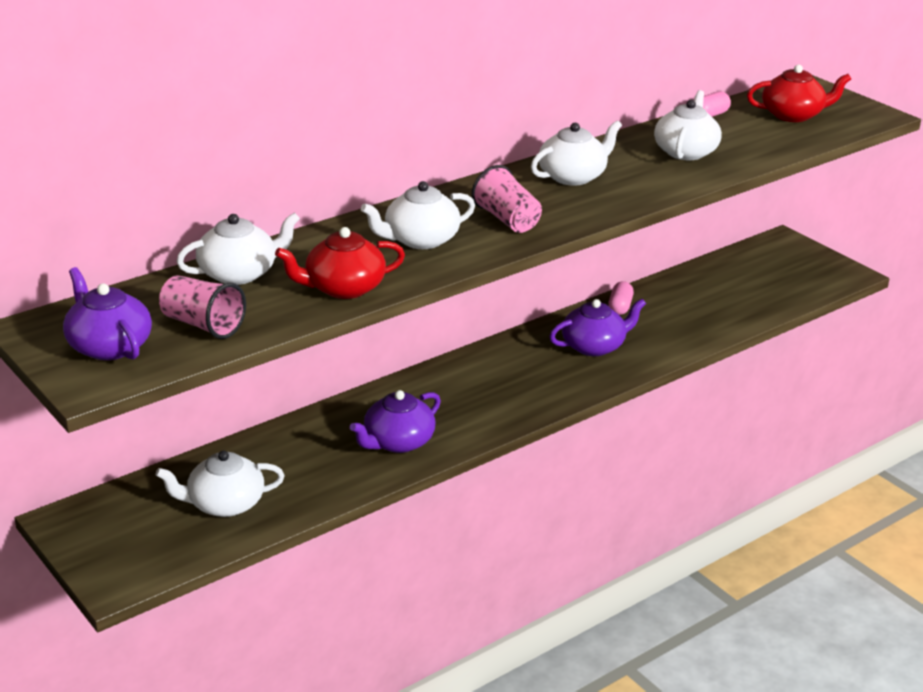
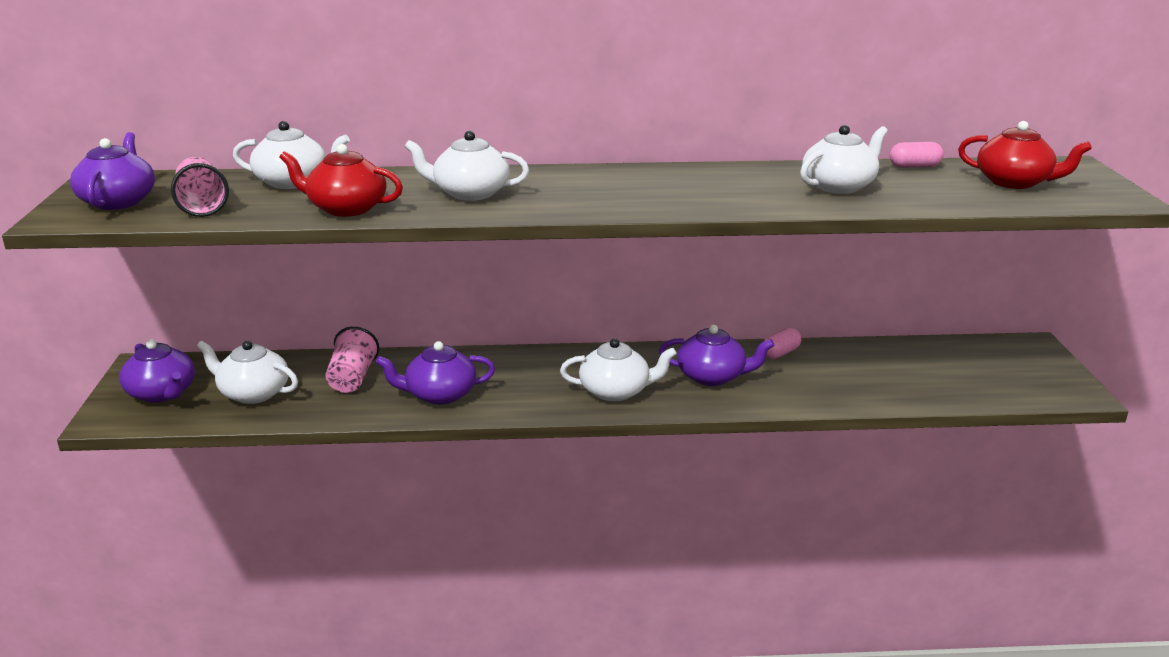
camera: 35 degrees right, 5 degrees down
pink cup [471,165,542,233] -> pink cup moved to [326,326,379,393]
white teapot [531,120,622,186] -> white teapot moved to [560,338,677,401]
none -> purple teapot [119,340,195,403]

